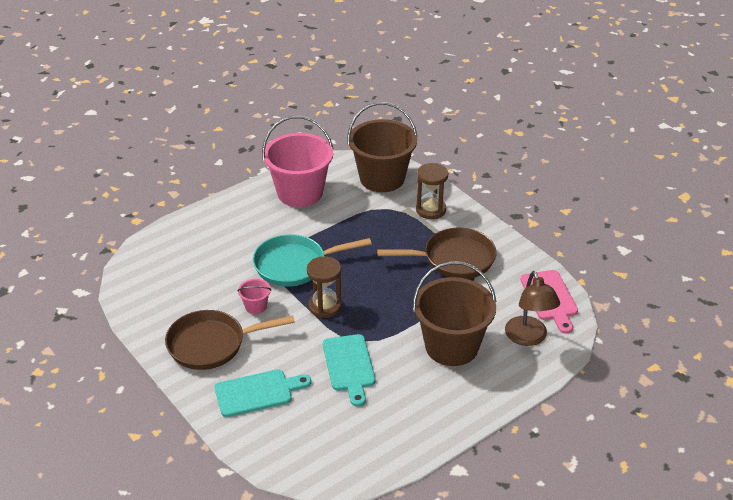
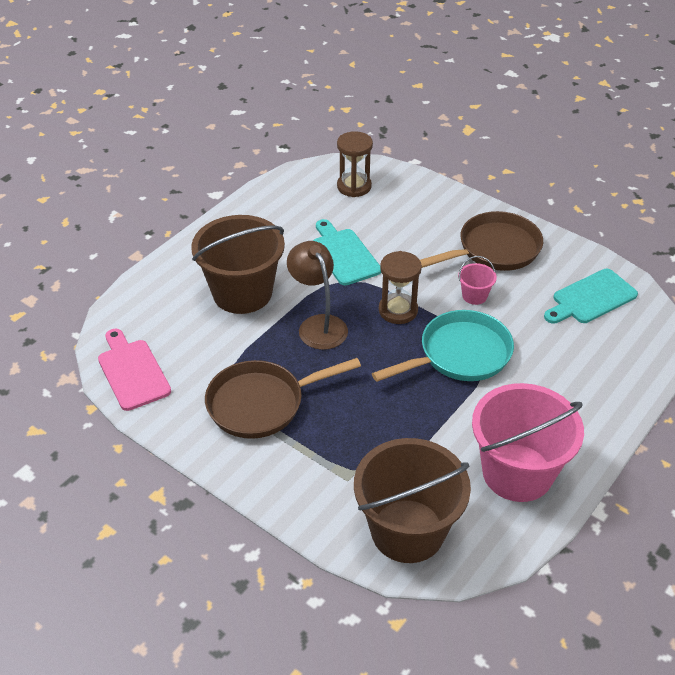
camera: 165 degrees right, 5 degrees up
turquoise cutting board [215,369,311,417] -> turquoise cutting board moved to [544,269,638,324]
brown hourglass [416,163,448,219] -> brown hourglass moved to [337,131,373,197]
brown lamp [505,271,560,346] -> brown lamp moved to [287,241,348,350]

